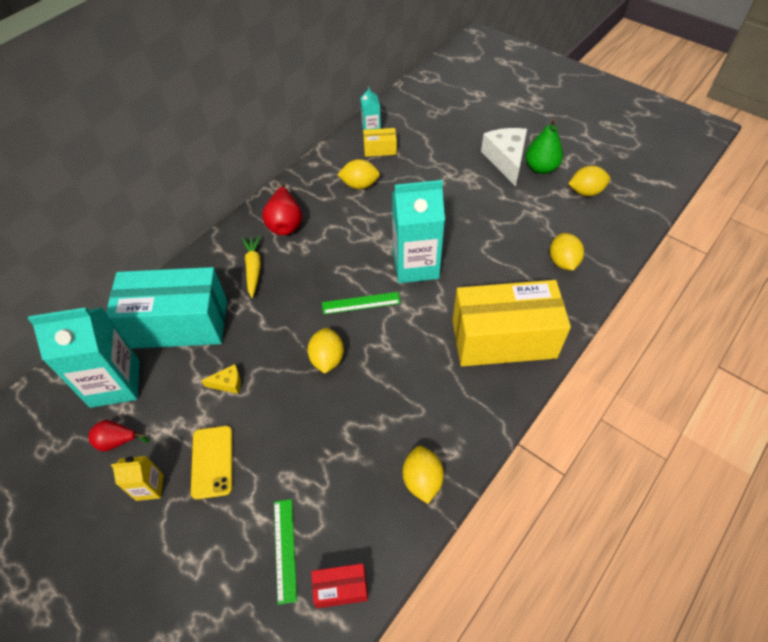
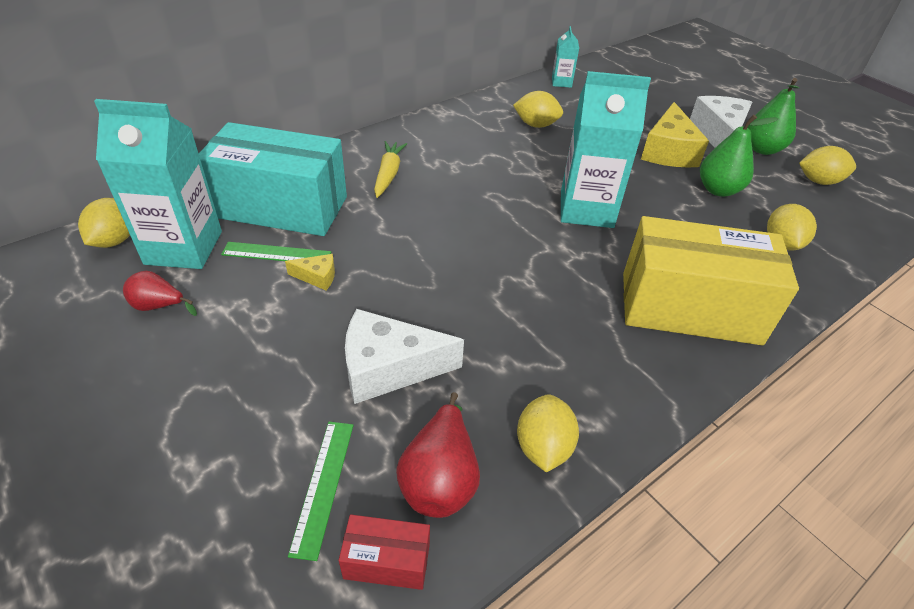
camera: 10 degrees right, 10 degrees down
yellow carton [111,456,164,501] -> none
yellow phone [191,426,232,500] -> none
red pear [262,183,302,235] -> red pear moved to [396,392,480,518]
yellow lemon [307,328,344,374] -> yellow lemon moved to [78,198,130,248]
green ruler [322,292,400,314] -> green ruler moved to [221,242,331,261]
yellow box [363,128,397,157] -> none
none -> white cheese [345,309,464,404]
none -> yellow cheese [641,102,709,167]
none -> green pear [700,114,778,197]

